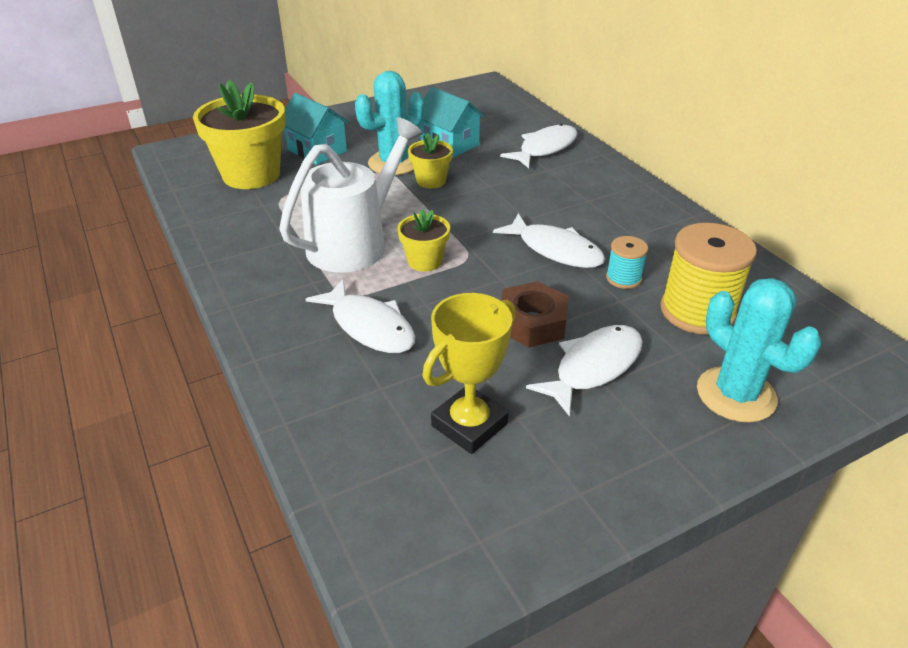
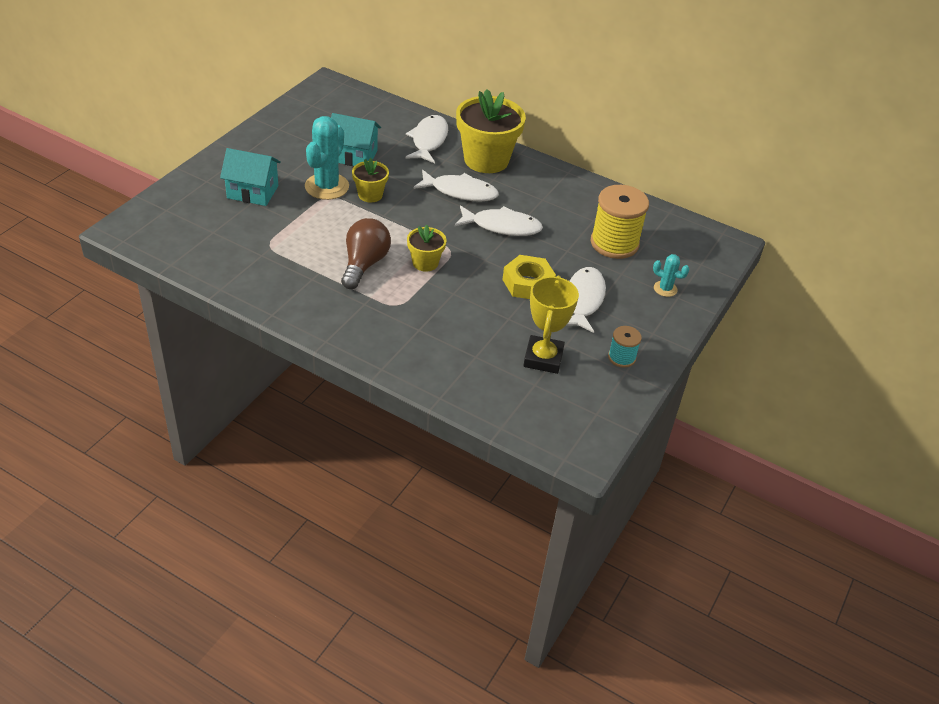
camera: 35 degrees left, 5 degrees up
yellow flower pot [193,79,286,189] -> yellow flower pot moved to [456,89,526,173]
white watering can [279,117,423,273] -> brown light bulb [341,218,391,289]
white fish [306,279,415,353] -> white fish moved to [413,170,499,201]
brown nut [501,281,569,348] -> yellow nut [502,255,556,299]
turquoise spool [606,236,648,289] -> turquoise spool moved to [608,326,642,368]
turquoise cactus [697,278,821,423] -> turquoise cactus [653,254,689,297], size x0.50

